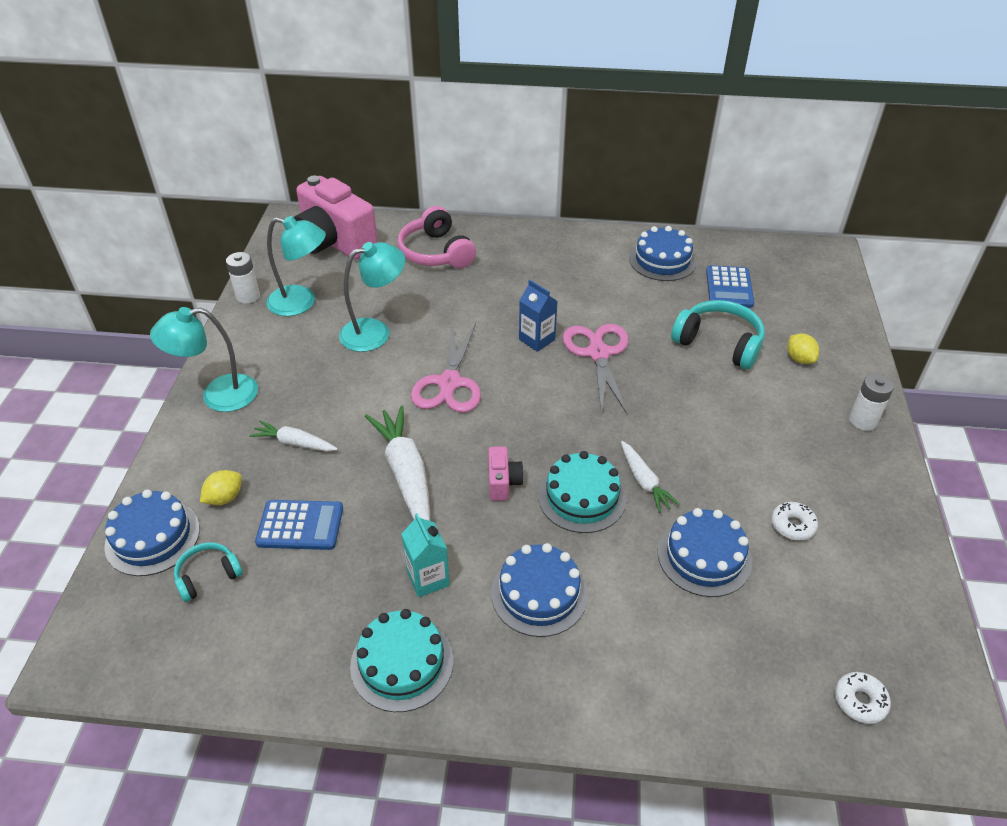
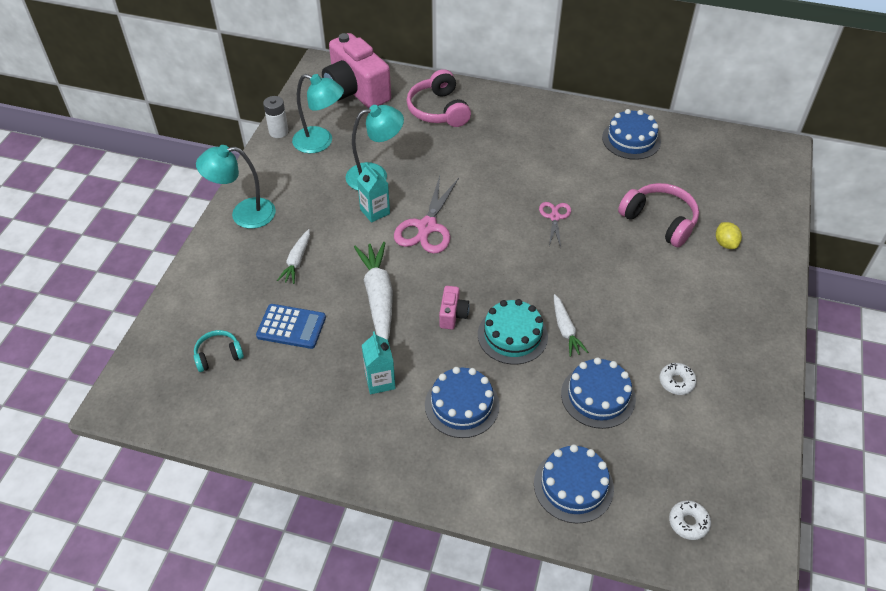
camera: 10 degrees right, 5 degrees up
blue cake [104,489,200,576] -> blue cake moved to [534,444,614,523]
yellow lemon [200,470,242,505] -> none
white carrot [249,421,338,451] -> white carrot turned 105 degrees counterclockwise [277,229,310,284]
turquoise cake [350,609,453,712] -> none
blue carton [519,280,557,352] -> none
pink scissors [563,324,629,416] -> pink scissors [539,202,571,247], size x0.58
turquoise headphones [671,300,765,369] -> pink headphones [618,183,699,247]
blue calculator [706,265,754,308] -> none
white battery [849,374,894,431] -> none
none -> turquoise carton [357,163,390,223]

